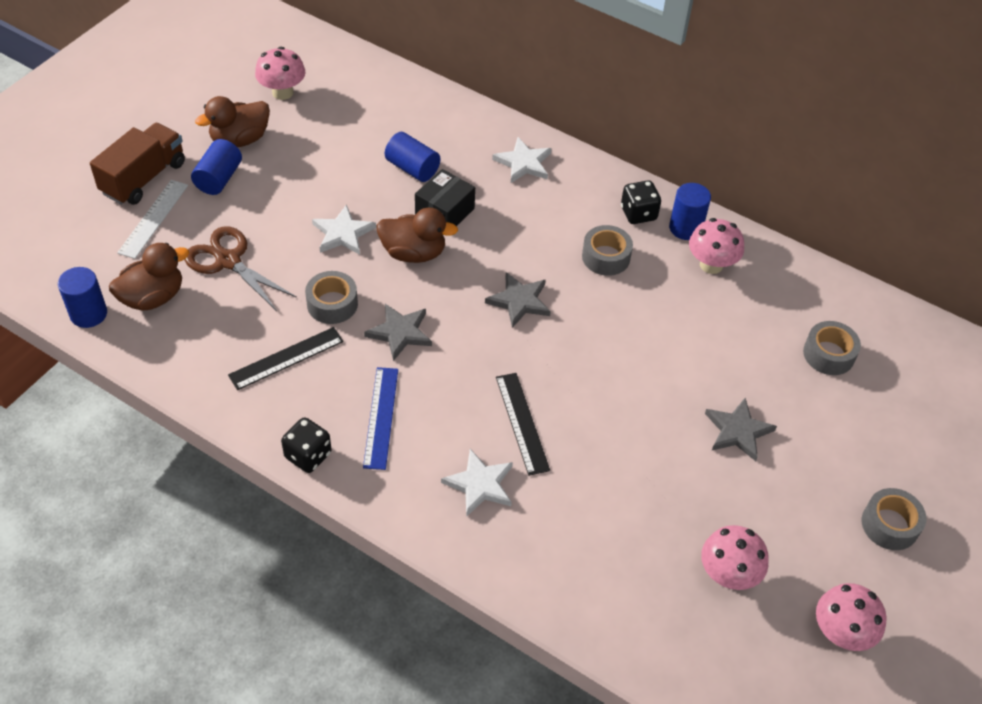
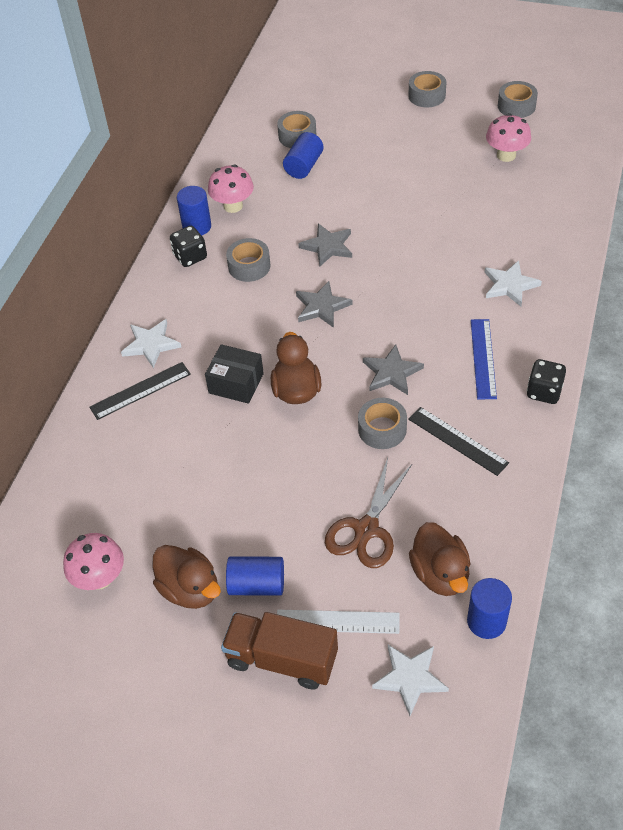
camera: 100 degrees left, 0 degrees up
brown duck [109,243,189,310] -> brown duck turned 150 degrees counterclockwise [409,522,470,596]
white star [312,204,376,255] -> white star moved to [372,645,449,716]
blue ruler [363,367,398,470] -> blue ruler turned 75 degrees counterclockwise [471,319,497,399]
blue cylinder [385,132,440,182] -> blue cylinder moved to [283,132,324,179]
black ruler [496,373,550,476] -> black ruler moved to [89,362,191,420]
grey star [705,398,777,461] -> grey star moved to [298,224,352,267]
pink mushroom [816,583,886,651] -> grey tape [498,81,538,118]

